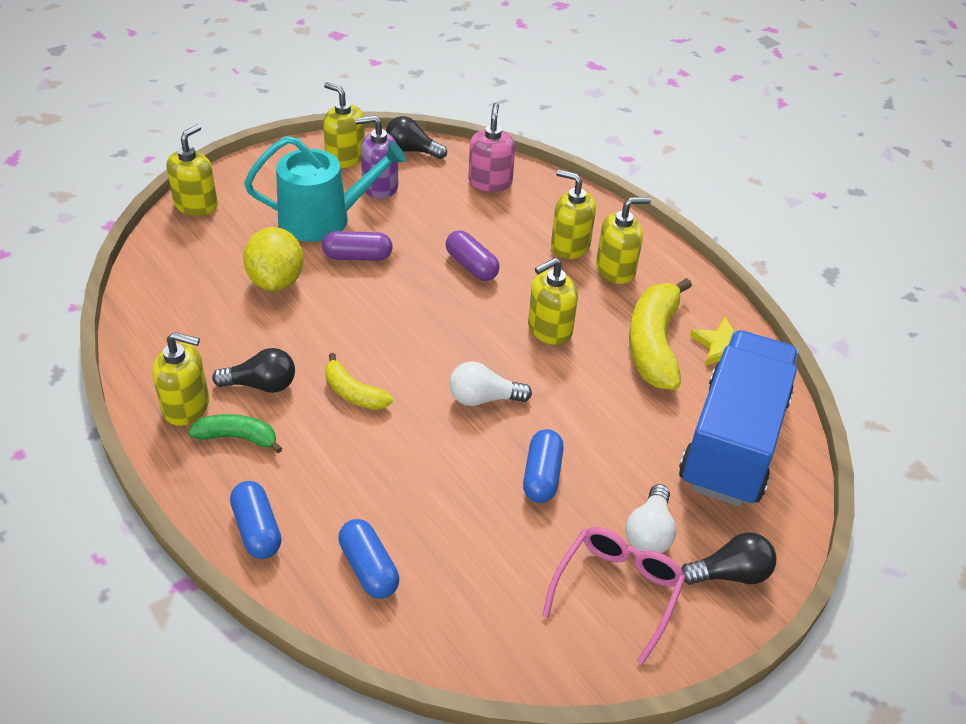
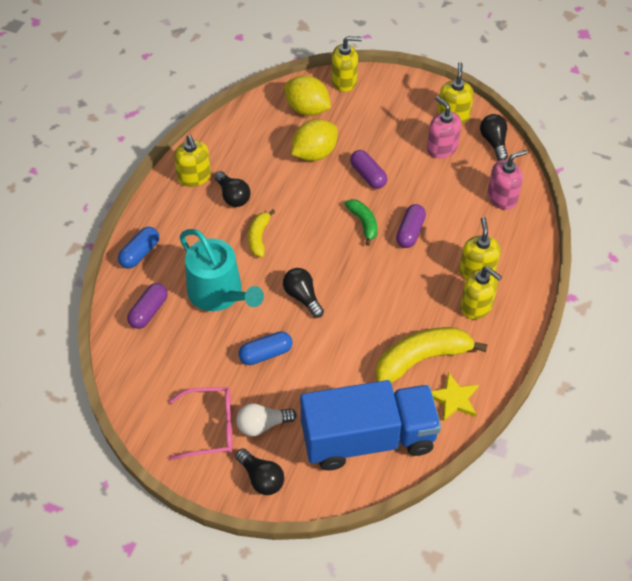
camera: 60 degrees right, 10 degrees up
green banana [188,414,282,453] -> green banana moved to [345,199,377,246]
turquoise watering can [244,136,406,242] -> turquoise watering can moved to [180,229,264,311]
blue capsule [338,519,399,599] -> purple capsule [127,283,168,329]
purple soap dispenser [355,115,398,199] -> pink soap dispenser [427,96,461,158]
white light bulb [449,361,532,406] -> black light bulb [283,268,324,318]
yellow soap dispenser [528,258,578,345] -> none
none -> yellow lemon [284,75,331,116]

